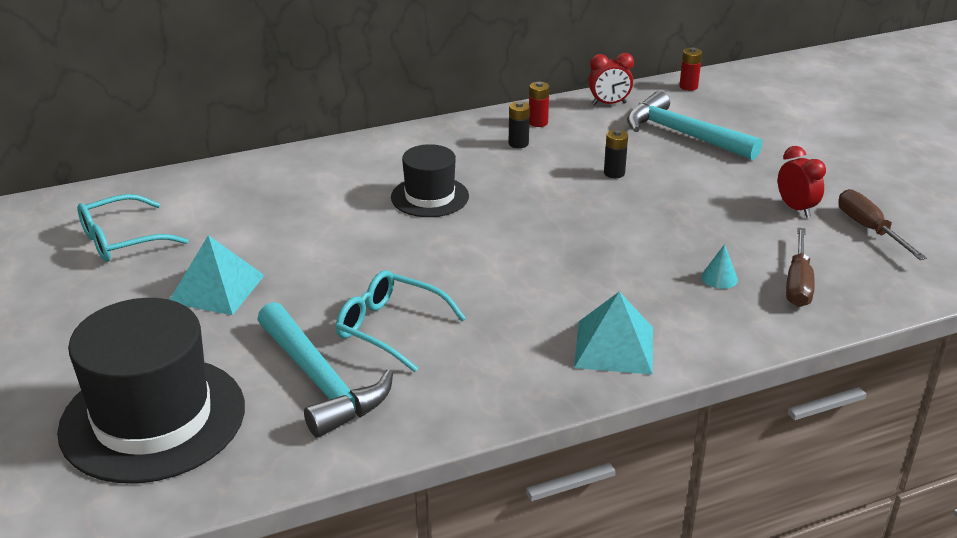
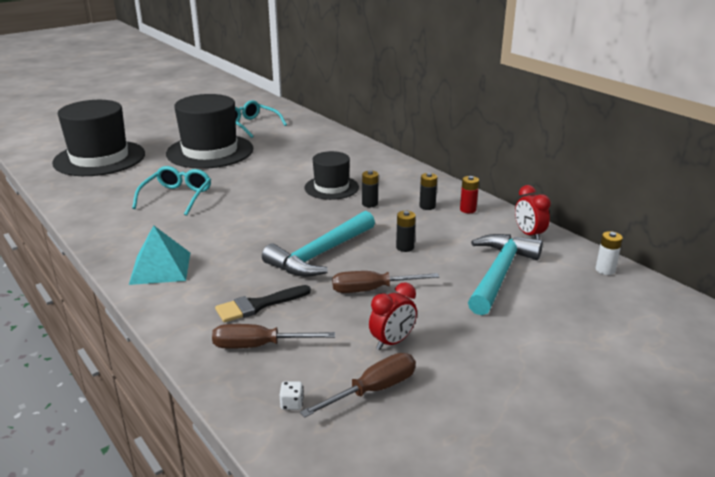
camera: 75 degrees right, 5 degrees down
turquoise pyramid [169,235,265,315] -> black hat [166,94,254,169]
turquoise hammer [257,302,393,438] -> turquoise hammer moved to [262,211,375,277]
red battery [679,47,702,91] -> white battery [596,231,623,275]
turquoise cone [701,244,738,289] -> black brush [215,285,311,322]
none -> white dice [280,381,304,410]
none -> brown screwdriver [332,271,439,293]
none -> black battery [362,170,379,207]

